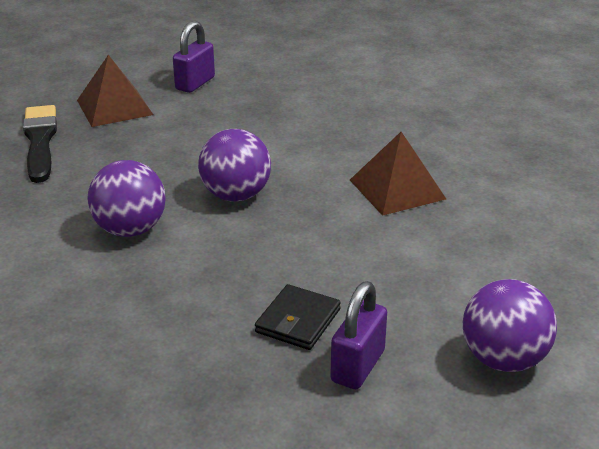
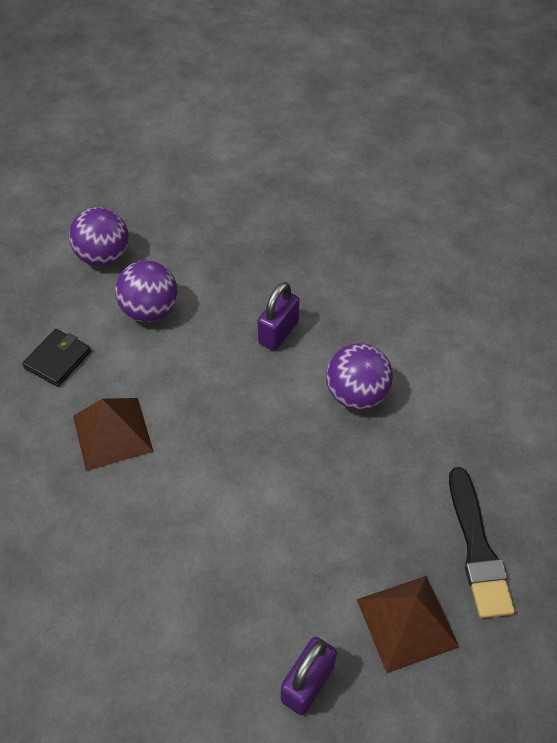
camera: 175 degrees left, 20 degrees up
purple ball [198,129,271,202] -> purple ball moved to [115,260,177,322]
black wallet [255,284,341,350] -> black wallet moved to [22,329,91,387]
purple padlock [330,281,387,389] -> purple padlock moved to [258,282,300,350]

